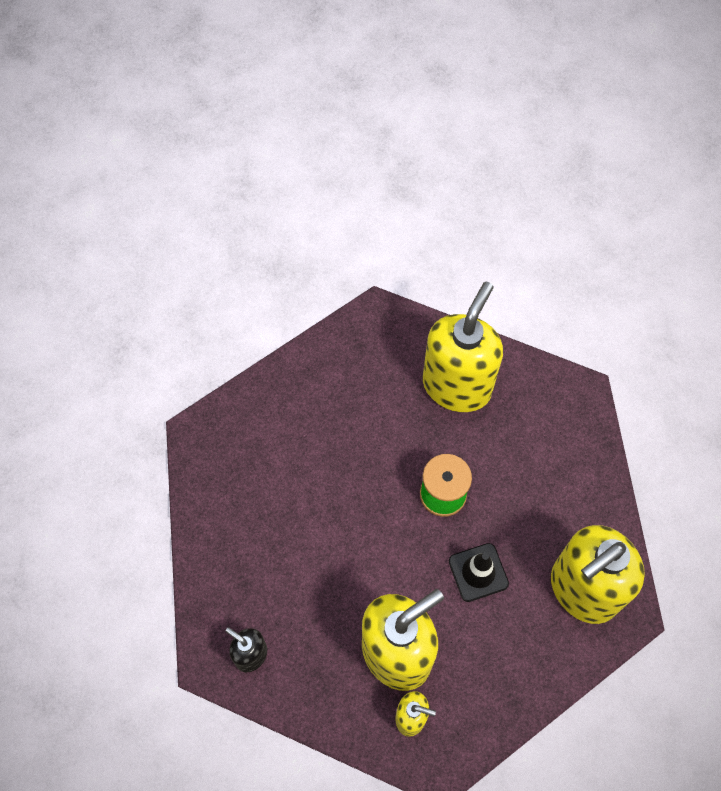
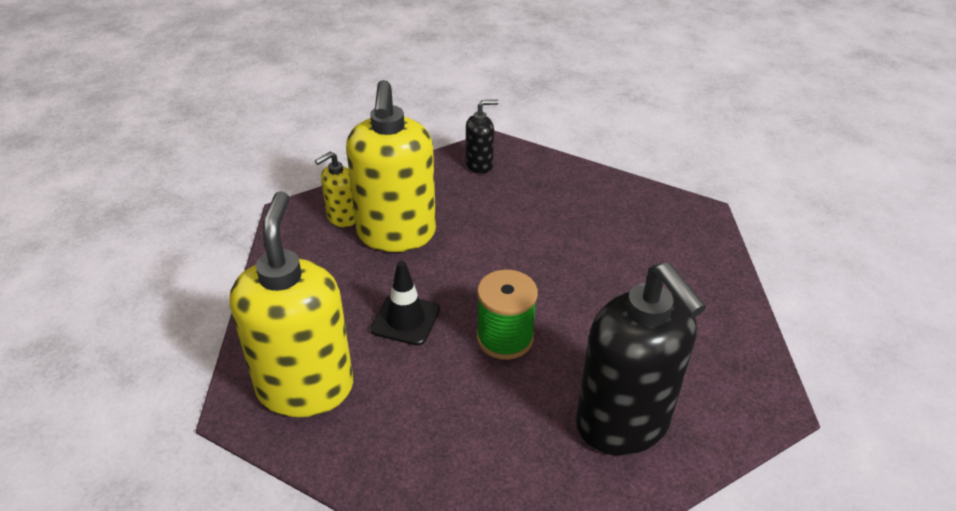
camera: 125 degrees right, 25 degrees down
yellow soap dispenser [423,282,503,412] -> black soap dispenser [576,262,706,456]

